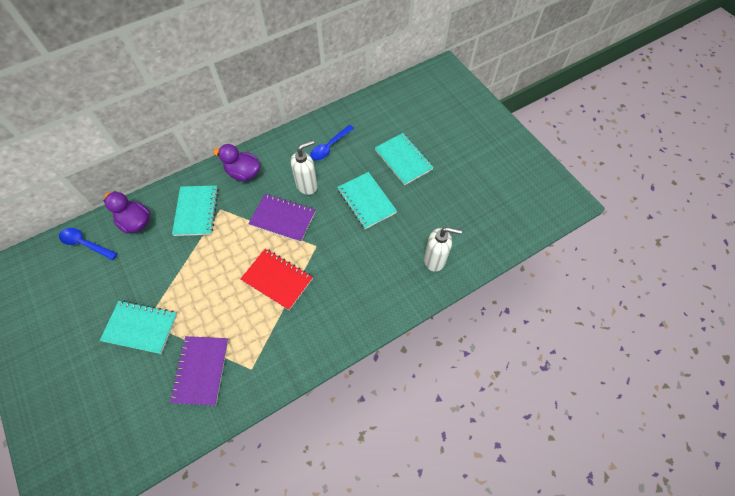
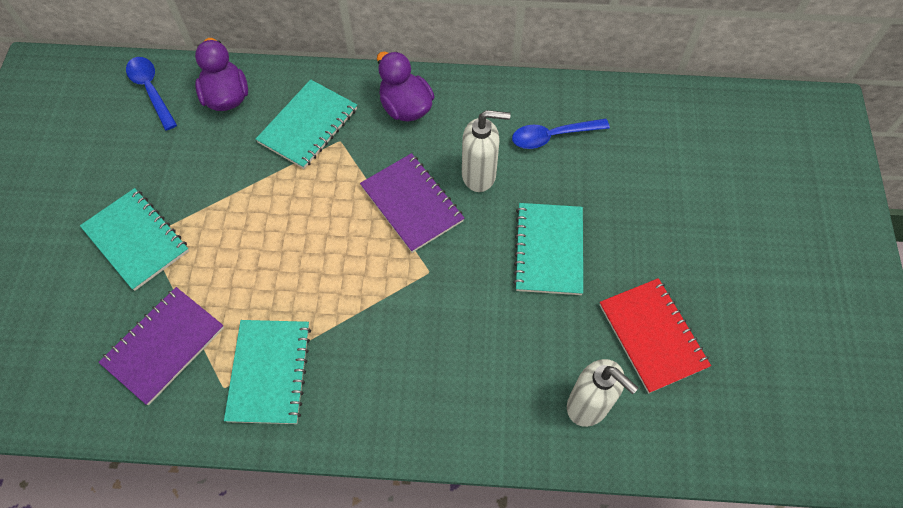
camera: 35 degrees right, 0 degrees up
red notebook [241,249,313,310] -> red notebook moved to [600,278,711,393]
turquoise notebook [375,133,434,185] -> turquoise notebook moved to [224,320,311,424]

